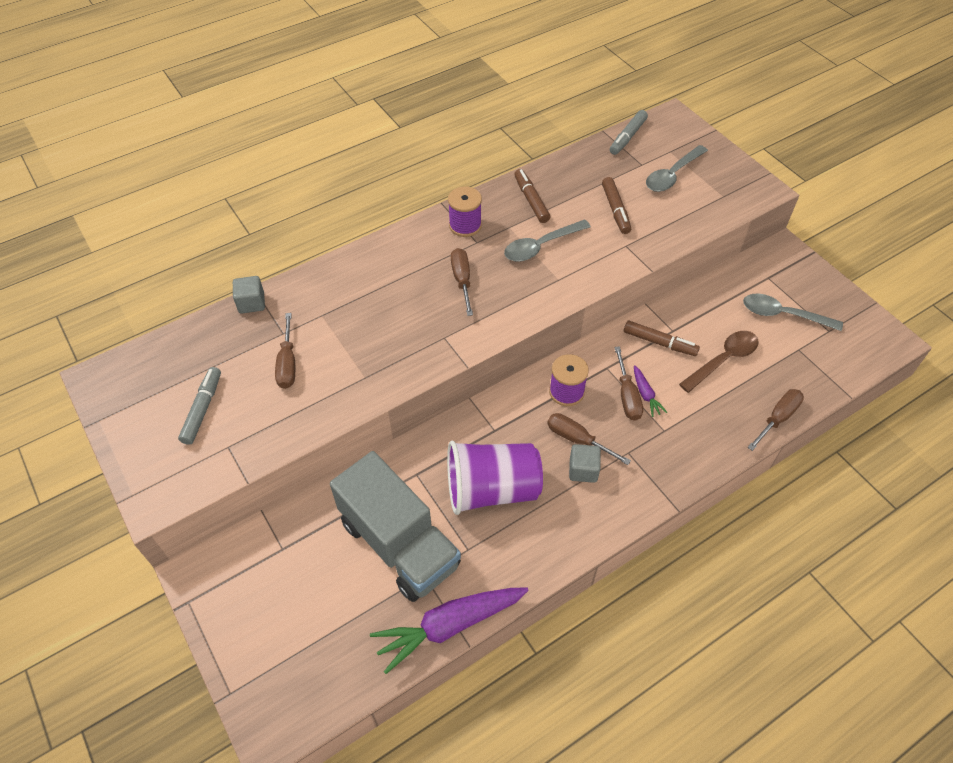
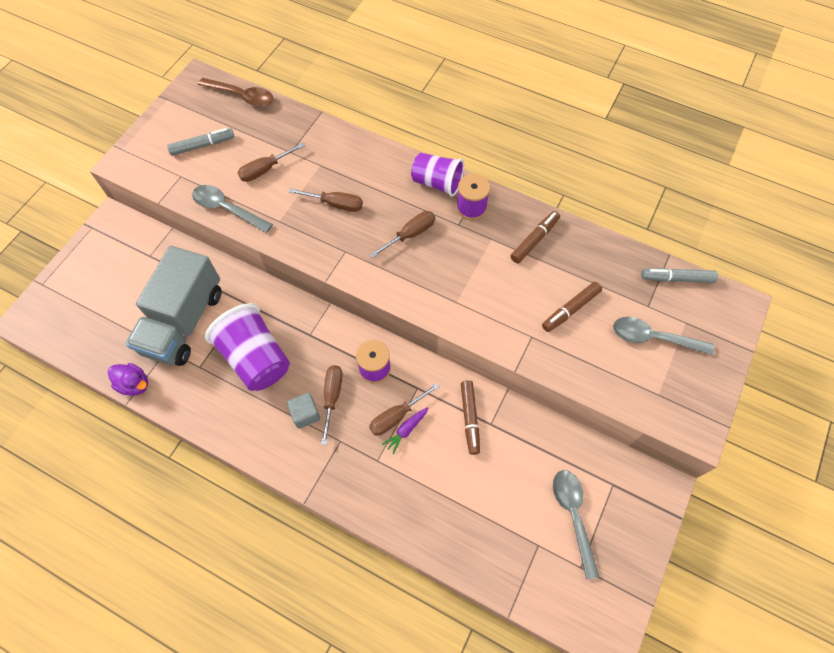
camera: 60 degrees right, 10 degrees up
grey cube [233,276,265,314] -> none
purple carrot [370,587,529,674] -> purple duck [108,363,148,396]
grey spoon [504,219,591,262] -> grey spoon moved to [192,185,273,233]
brown spoon [679,331,759,393] -> brown spoon moved to [198,78,273,107]
brown screwdriver [747,389,804,451] -> brown screwdriver moved to [289,188,363,212]
none -> purple cup [411,153,464,197]

